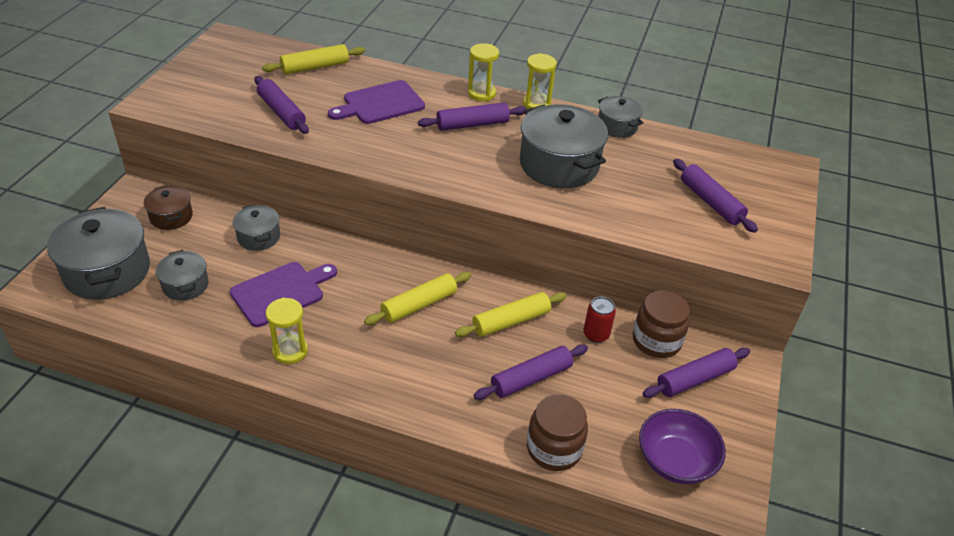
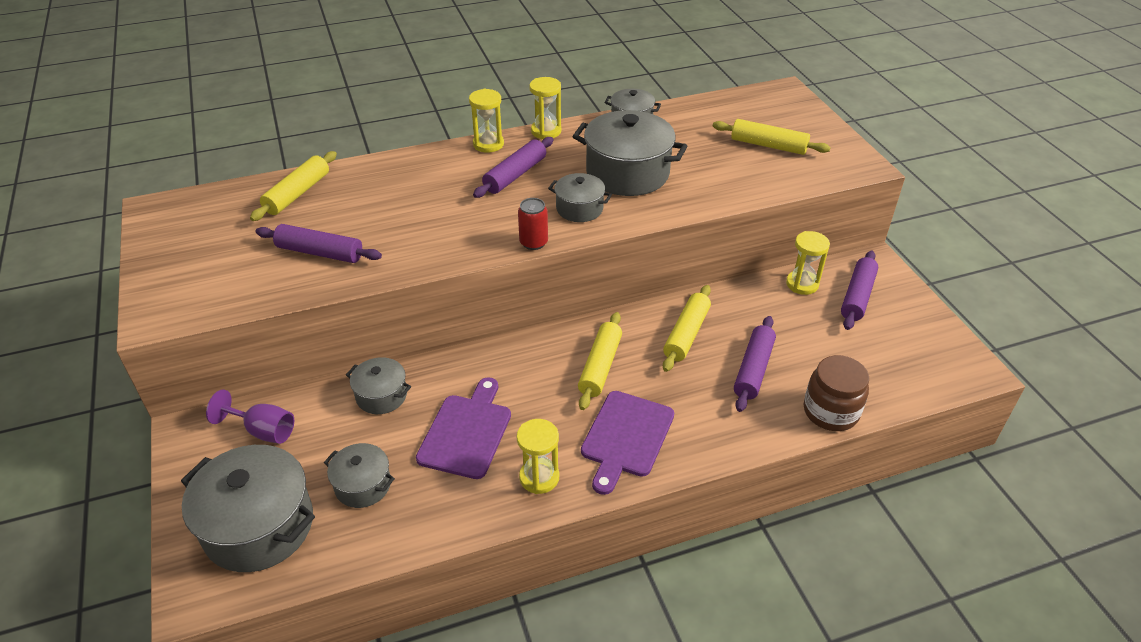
camera: 35 degrees left, 0 degrees up
brown pot [144,185,193,230] -> purple goblet [206,389,294,444]
purple cutting board [328,80,425,124] -> purple cutting board moved to [581,391,674,495]
red can [583,297,616,343] -> red can moved to [518,198,548,250]
brown jar [633,290,690,358] -> yellow hourglass [786,231,830,295]
purple bowl [639,409,726,484] -> none
purple rolling pin [673,159,758,233] -> yellow rolling pin [713,119,831,155]
none -> grey pot [548,173,612,222]

